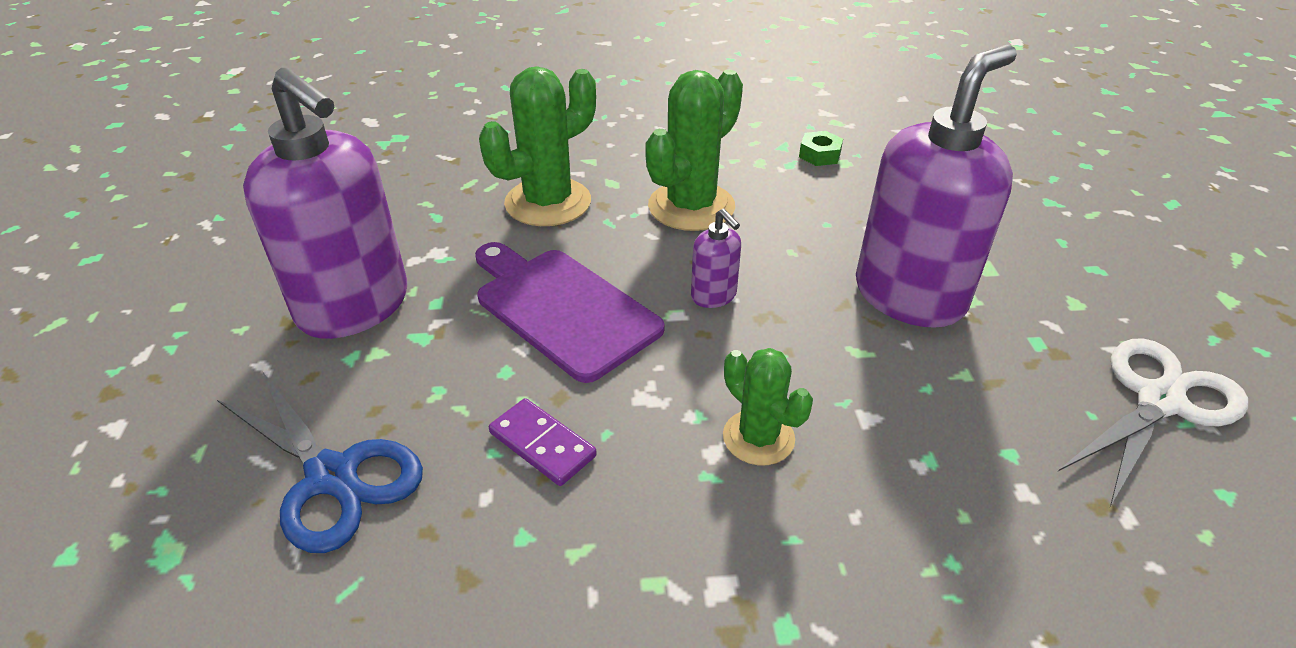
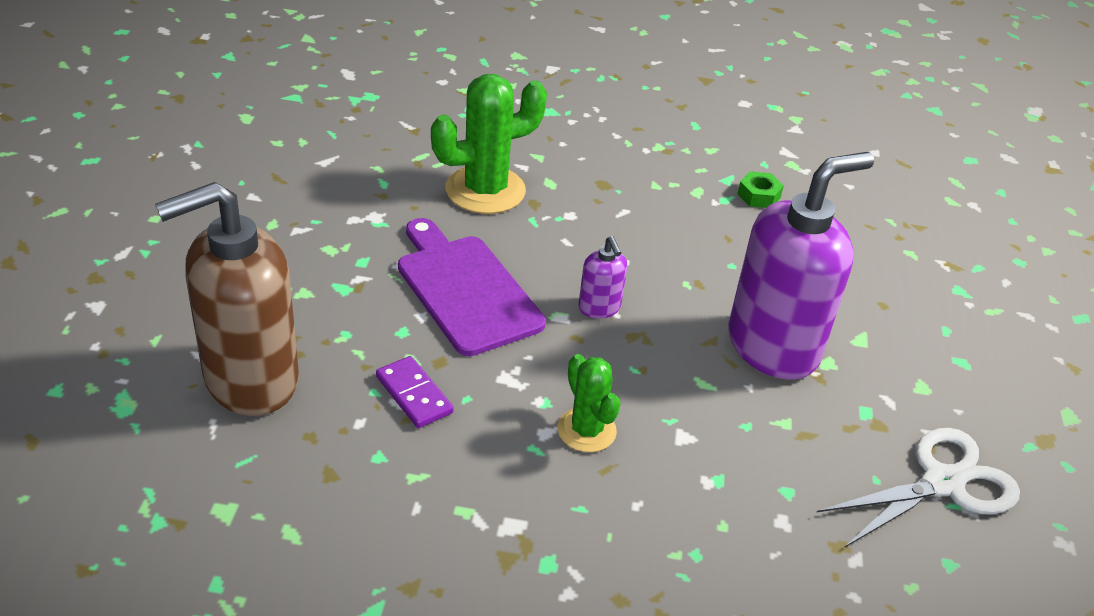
camera: 10 degrees right, 0 degrees up
blue scissors [217,371,423,553] -> brown soap dispenser [155,182,299,416]
purple soap dispenser [243,68,407,339] -> none
green cactus [645,70,743,231] -> none

